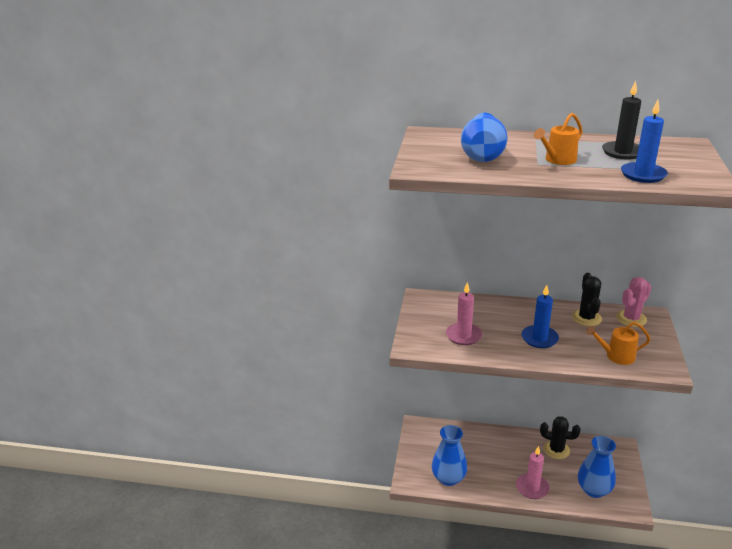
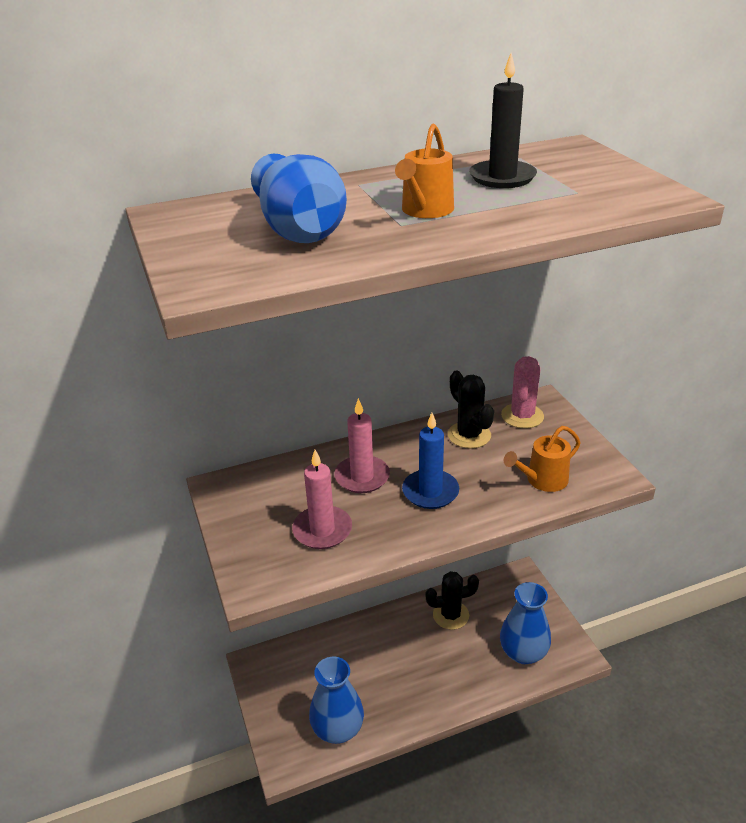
camera: 30 degrees left, 5 degrees up
pink candle [516,446,550,499] -> pink candle moved to [334,398,390,493]
blue candle [621,100,668,183] -> none

